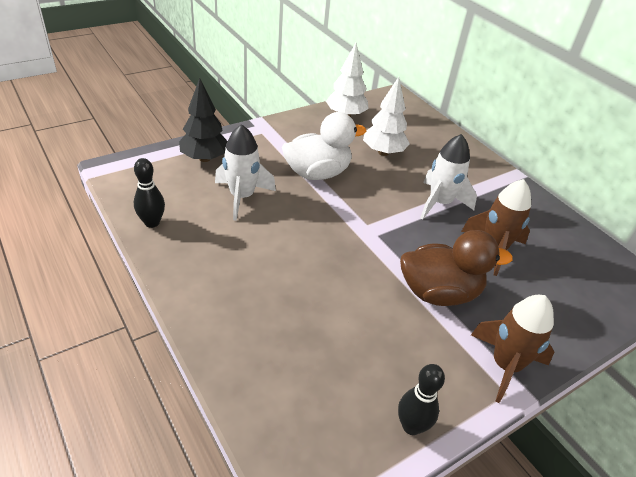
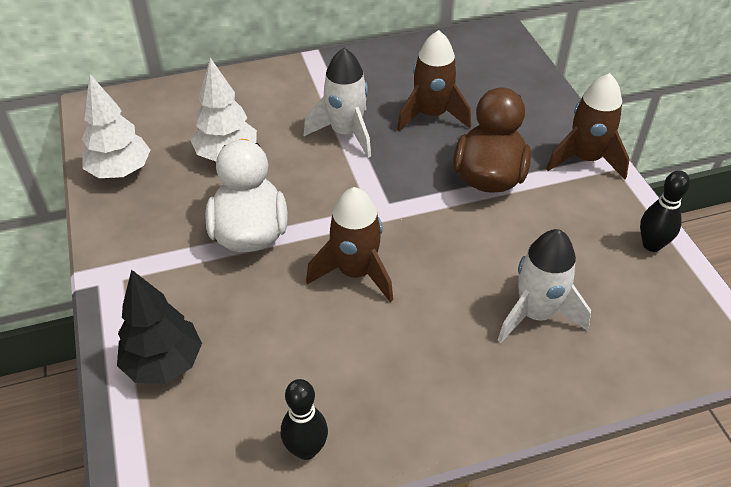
camera: 70 degrees left, 5 degrees up
white rocket [215,124,276,221] -> white rocket moved to [498,229,591,343]
none -> brown rocket [306,187,393,302]

